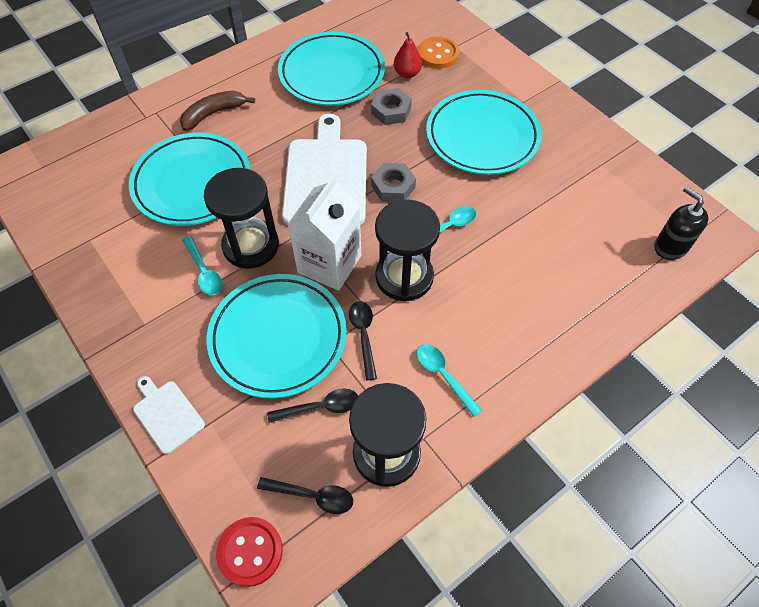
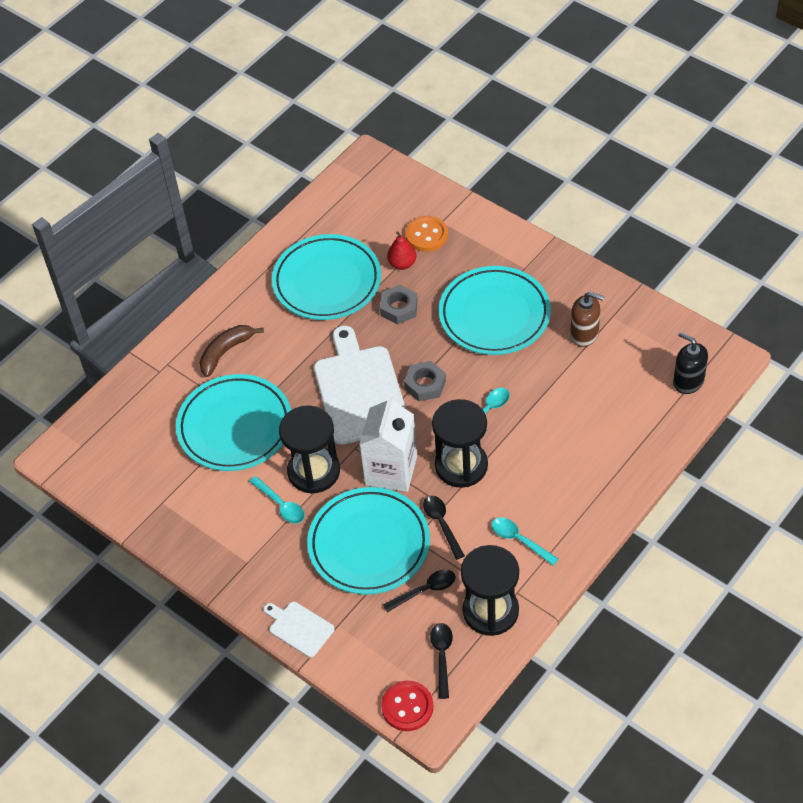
camera: 10 degrees left, 5 degrees down
black spoon [257,477,353,514] -> black spoon turned 90 degrees counterclockwise [430,623,453,699]
none -> brown soap dispenser [570,292,605,347]

